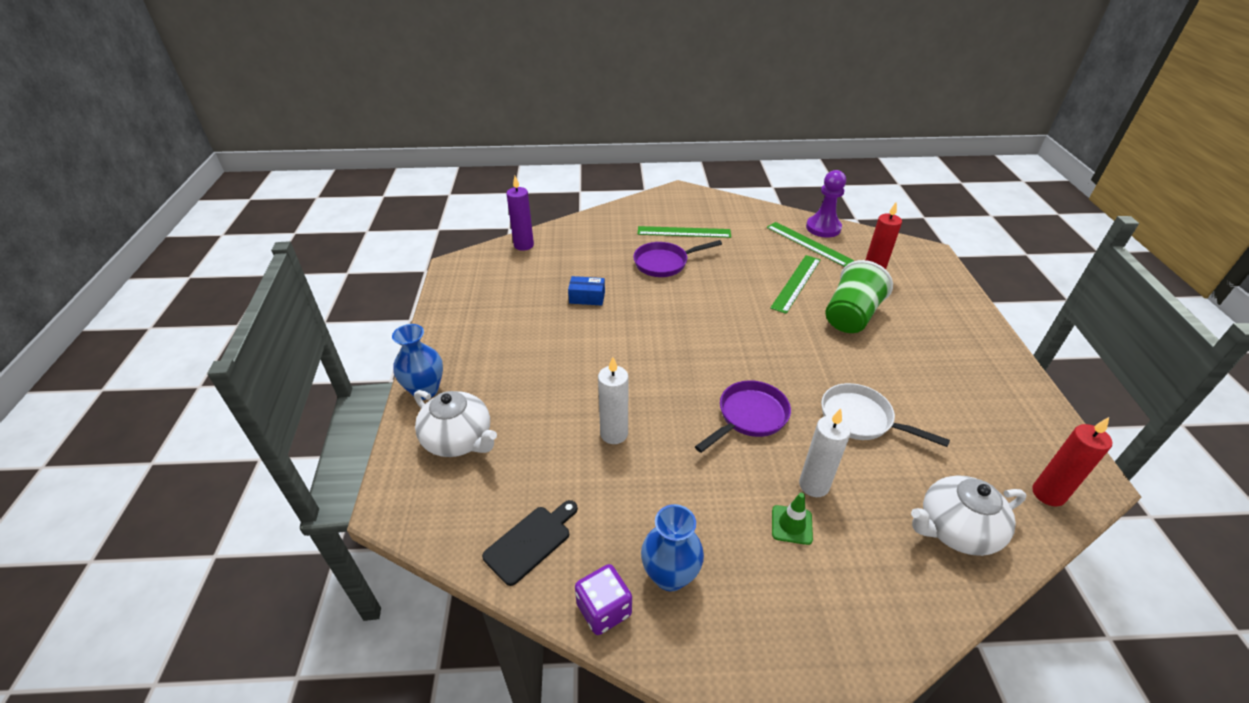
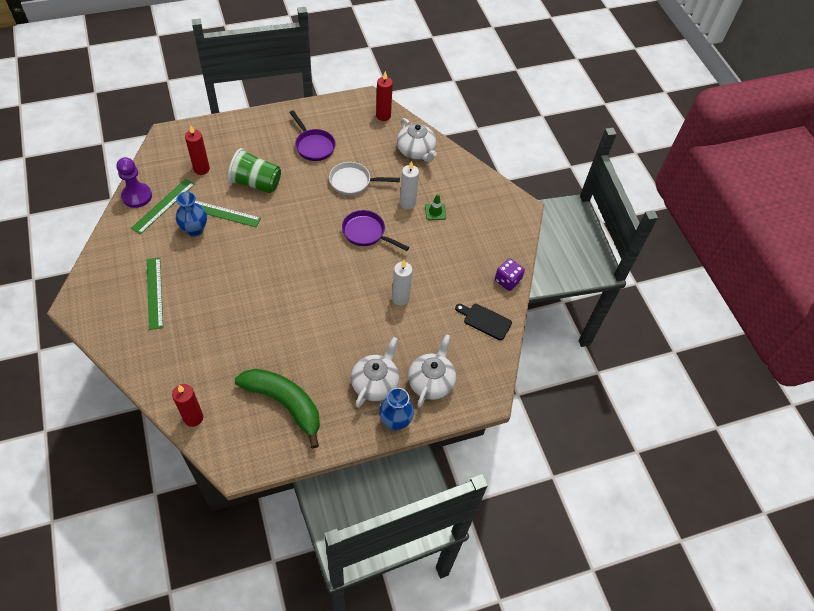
camera: 110 degrees left, 15 degrees up
purple candle [507,176,534,251] -> red candle [172,384,203,427]
blue box [568,276,605,306] -> none
purple pan [633,240,722,277] -> purple pan moved to [289,110,336,161]
blue vase [641,504,704,591] -> blue vase moved to [176,191,207,237]
white pan [821,383,950,447] -> white pan turned 75 degrees clockwise [329,162,400,195]
none -> green banana [235,369,320,448]
none -> white teapot [351,337,399,408]

